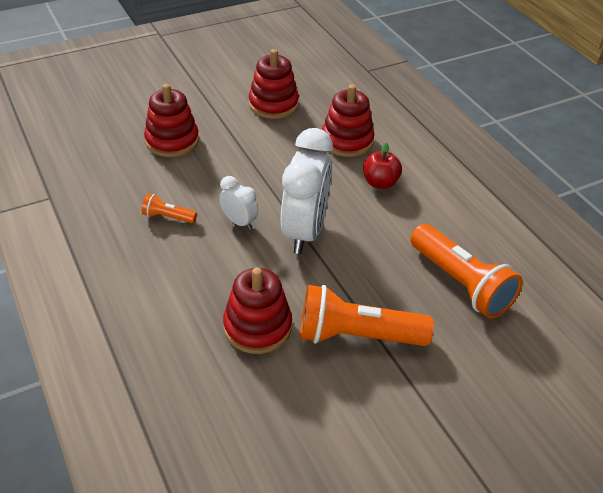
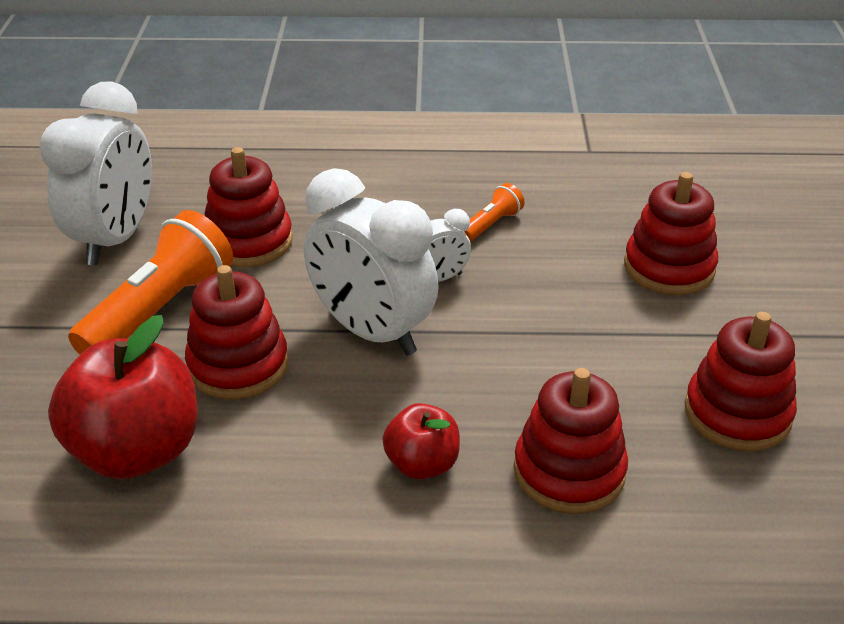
camera: 120 degrees right, 5 degrees down
orange flashlight [410,224,523,319] -> red apple [48,315,198,479]
none -> white clock [39,81,152,266]
none -> red stacking toy [185,265,289,400]

